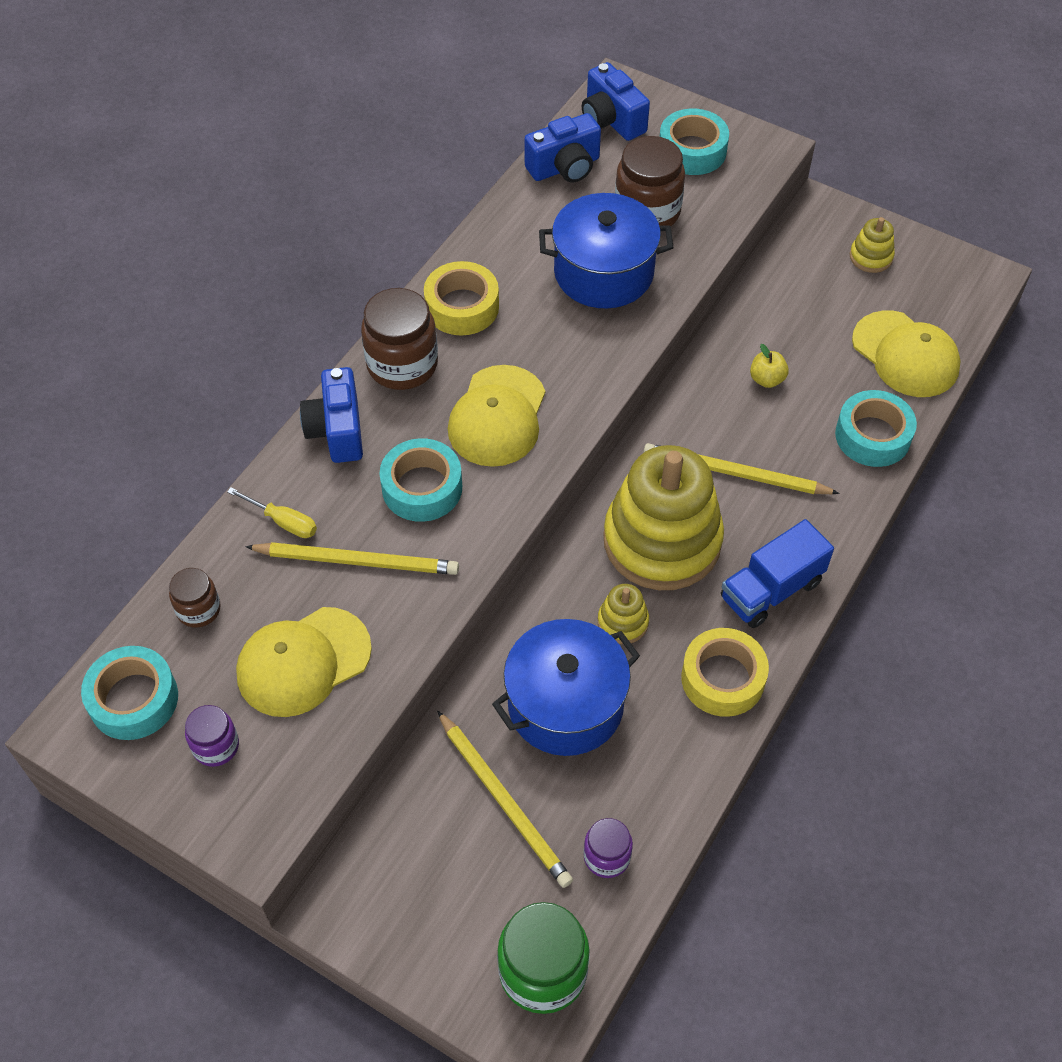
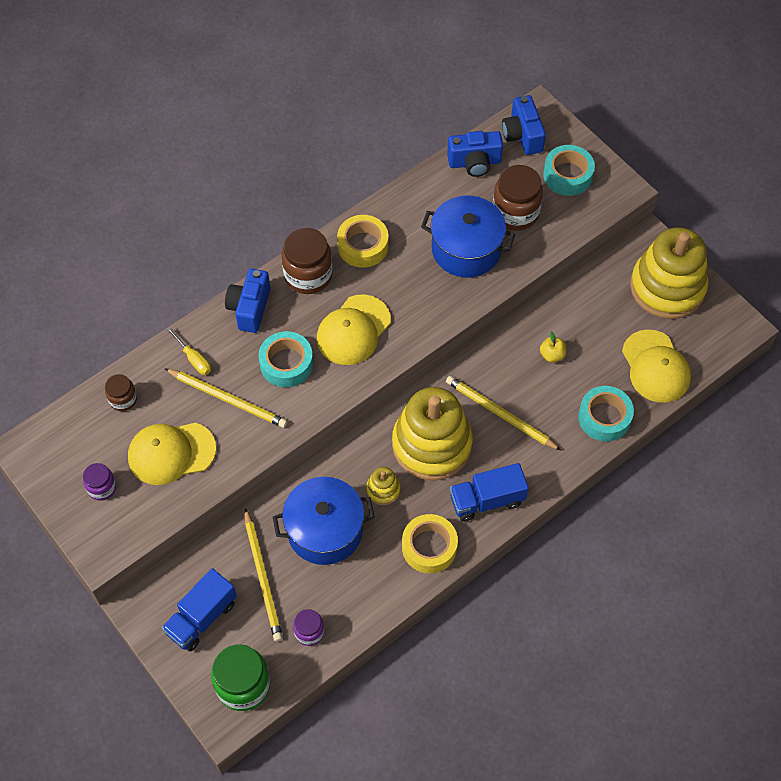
camera: 20 degrees right, 5 degrees up
turquoise tape [81,646,178,740] -> none
yellow stacking toy [850,217,895,273] -> yellow stacking toy [630,227,709,319], size x2.39
none -> blue truck [162,568,237,651]

